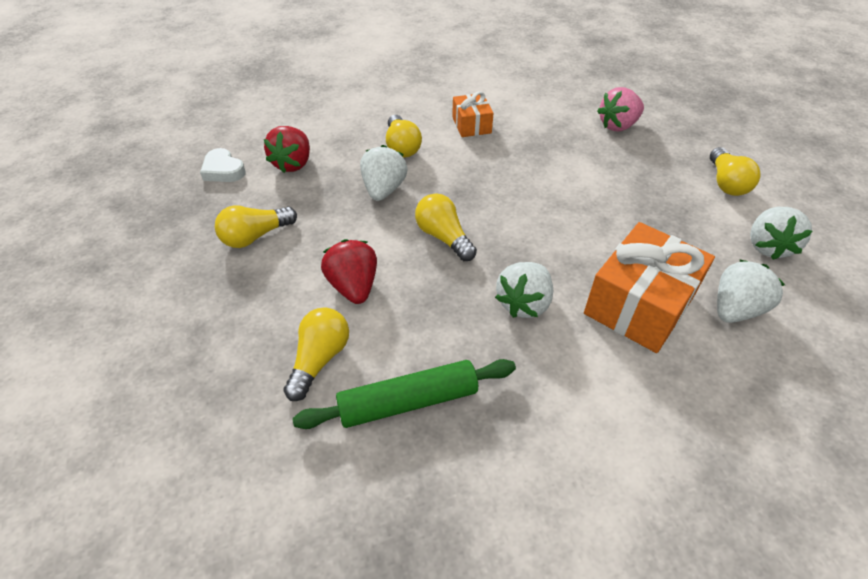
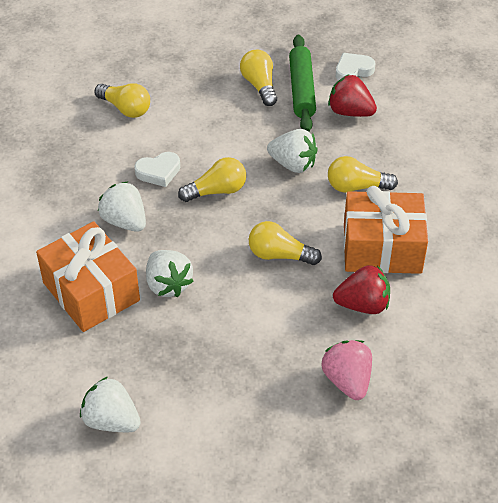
camera: 105 degrees right, 0 degrees up
green rolling pin [292,359,516,429] -> green rolling pin moved to [289,35,316,131]
red strawberry [321,239,377,304] -> red strawberry moved to [333,265,390,314]
orange gift [452,91,494,137] -> orange gift [344,186,428,274], size x1.84
yellow light bulb [710,147,760,196] -> yellow light bulb moved to [249,221,322,265]
white strawberry [717,259,785,323] -> white strawberry moved to [146,250,193,297]
none -> white heart [134,152,180,187]

